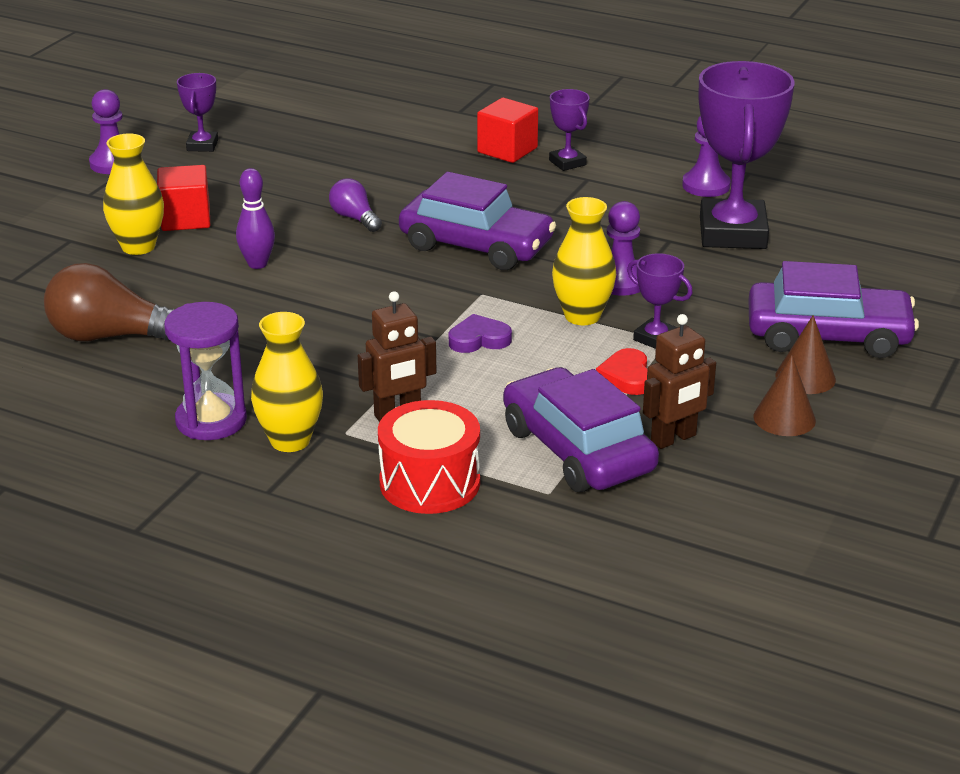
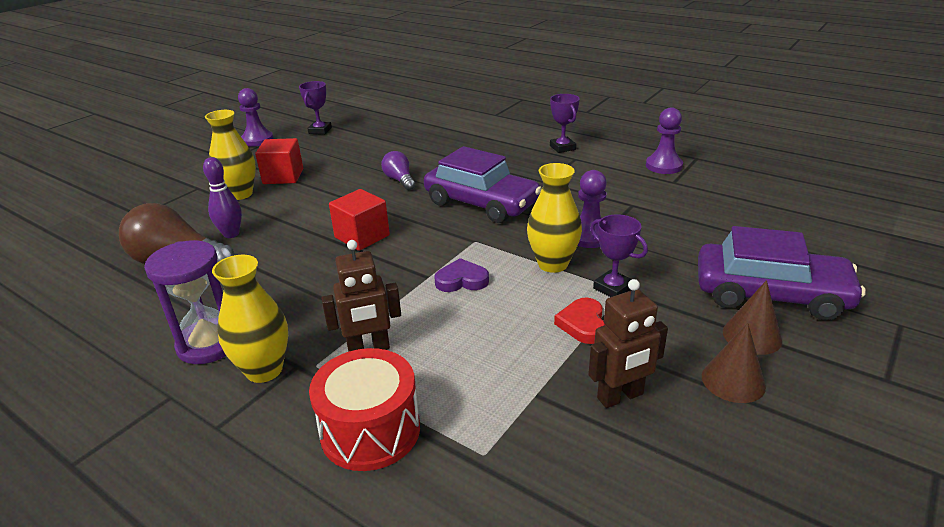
camera: 10 degrees right, 0 degrees up
purple bowling pin [236,168,275,269] -> purple bowling pin moved to [203,157,242,238]
red cube [477,98,538,163] -> red cube moved to [329,189,390,251]
purple car [503,367,659,492] -> none
purple trophy [698,61,795,249] -> none

